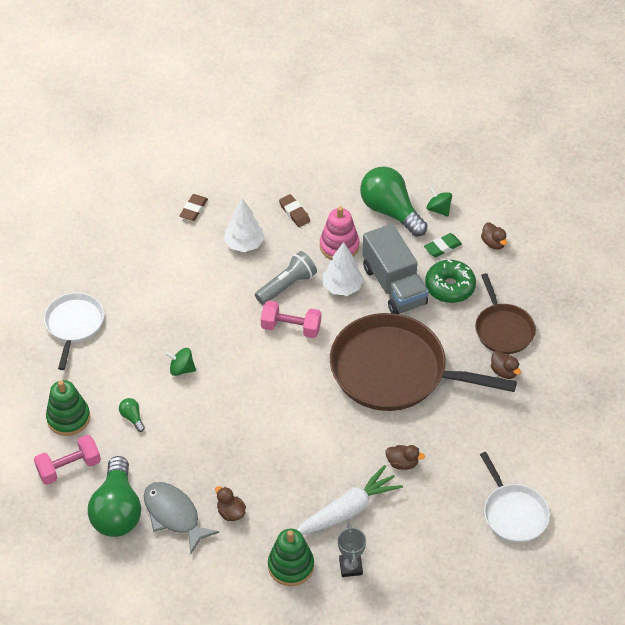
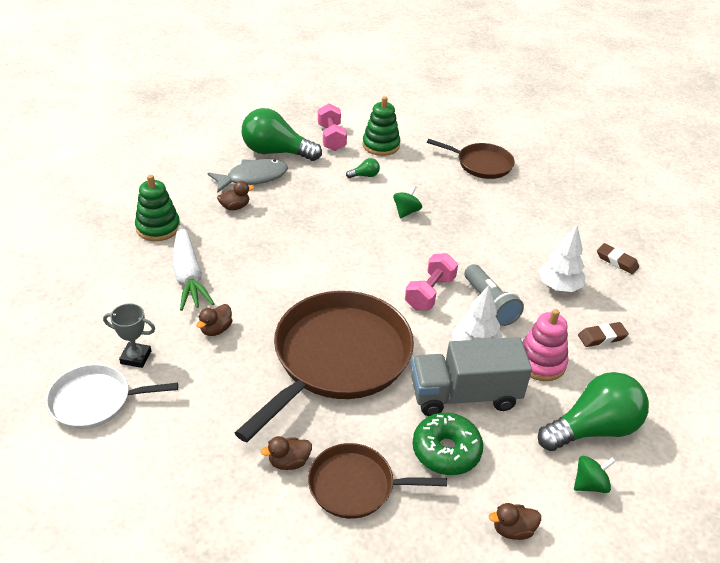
camera: 105 degrees right, 10 degrees down
white pan [44,293,104,370] -> brown pan [427,139,515,179]
grey trophy [338,524,366,577] -> grey trophy moved to [103,303,155,368]
green eraser [424,233,462,257] -> none

